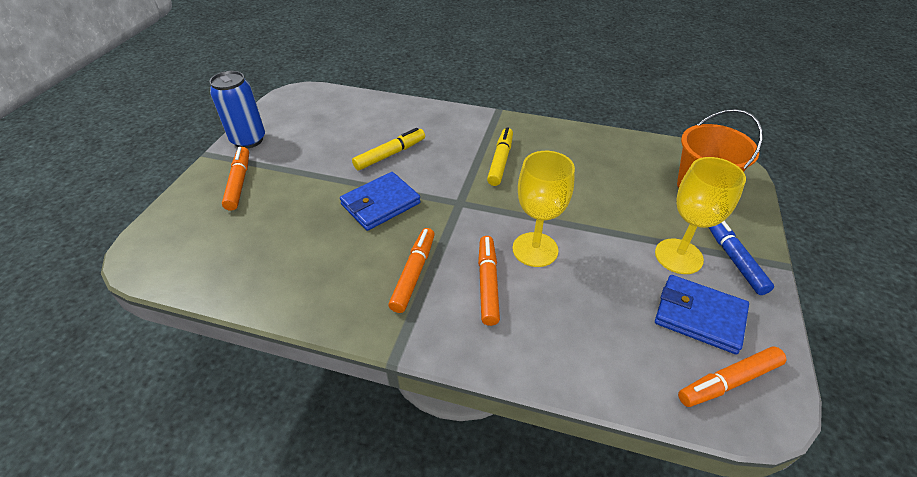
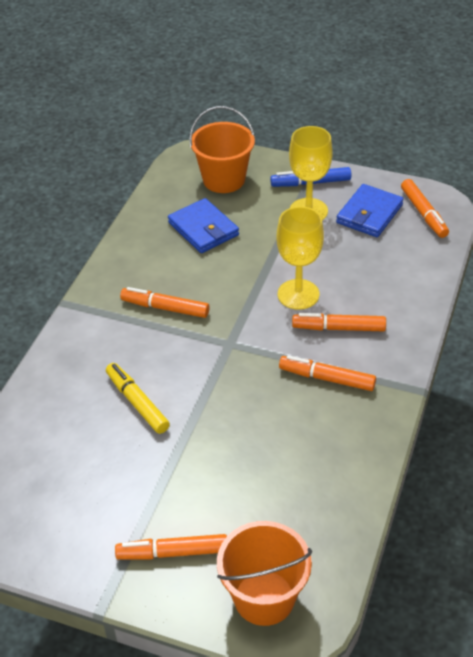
camera: 85 degrees left, 0 degrees up
blue can [210,71,265,149] -> none
blue wallet [340,172,421,231] -> blue wallet moved to [168,198,239,253]
yellow marker [487,127,513,186] -> orange marker [120,287,209,318]
none -> orange bucket [217,521,312,626]

